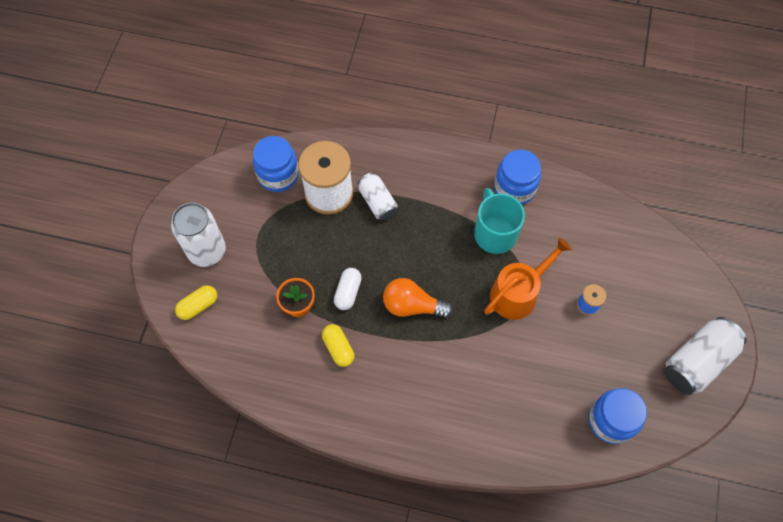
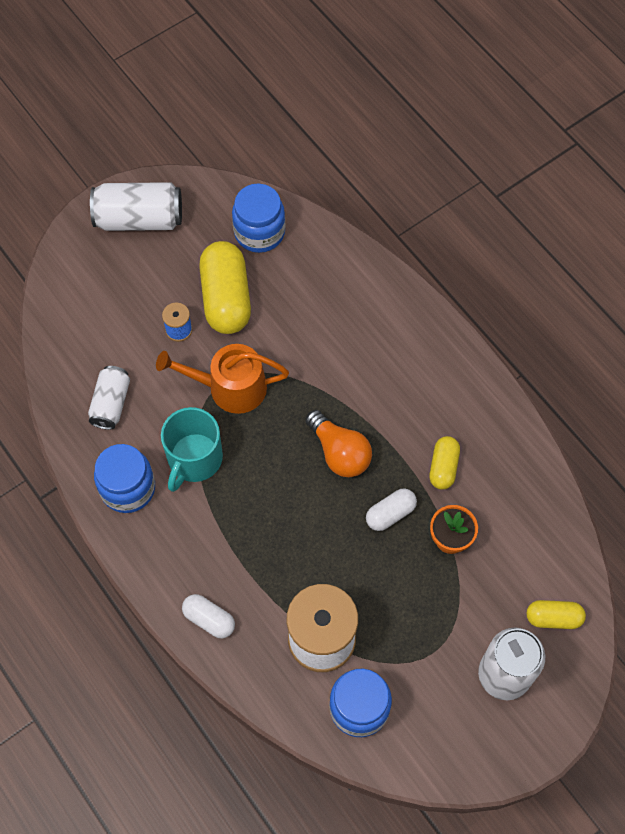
camera: 140 degrees left, 0 degrees up
white can [358,173,398,221] -> white can moved to [88,366,130,430]
none -> white capsule [182,594,235,638]
none -> yellow capsule [199,241,251,334]

